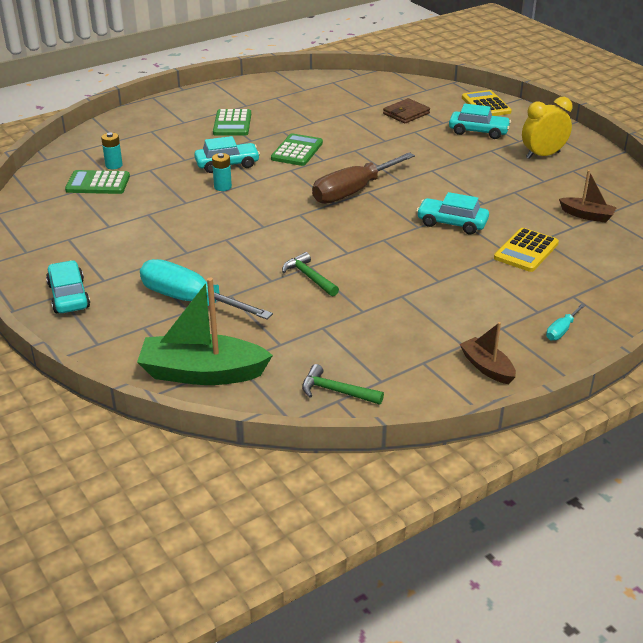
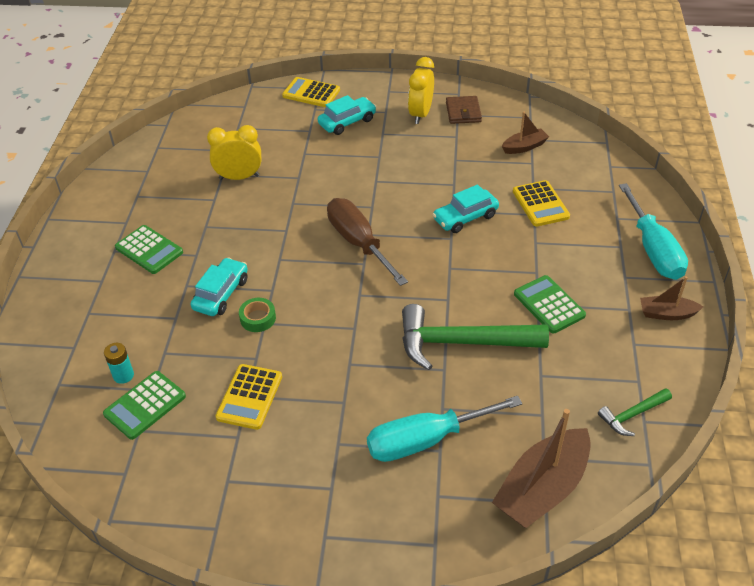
camera: 50 degrees left, 10 degrees up
turquoise car [46,260,90,313] -> none
green boat [137,278,273,385] -> brown boat [492,409,591,528]
turquoise battery [212,153,232,191] -> green tape [239,298,276,332]
green calculator [271,133,323,166] -> green calculator moved to [514,275,586,333]
green hammer [282,252,339,296] -> green hammer [402,304,549,370], size x2.04
brown screwdriver [312,152,415,204] -> brown screwdriver turned 150 degrees clockwise [327,198,408,286]
brown wallet [383,98,430,124] -> brown wallet moved to [446,96,482,124]
turquoise screwdriver [546,304,585,341] -> turquoise screwdriver [619,183,688,280], size x2.29
none -> yellow clock [207,125,261,180]
none -> yellow calculator [216,364,282,430]

